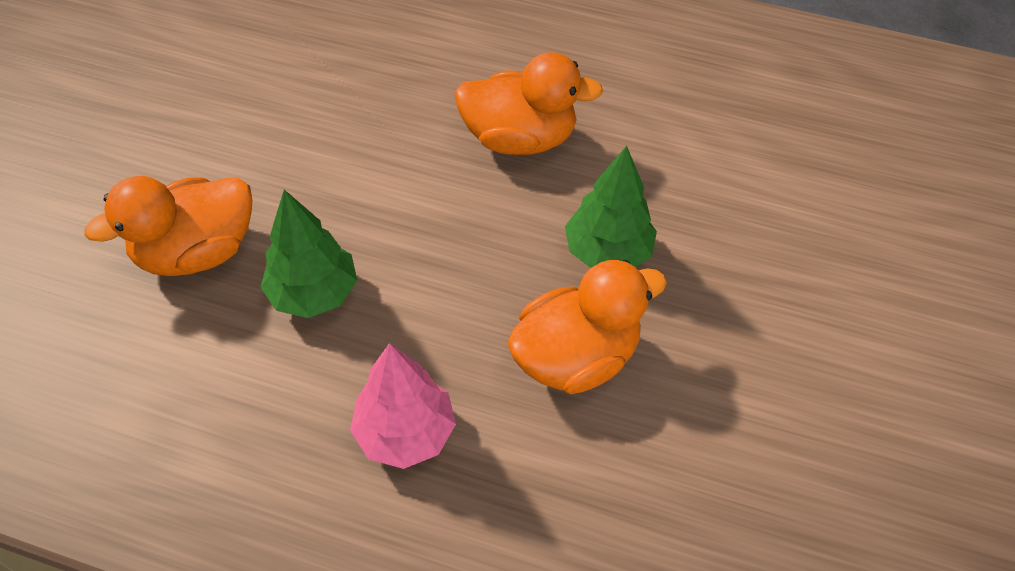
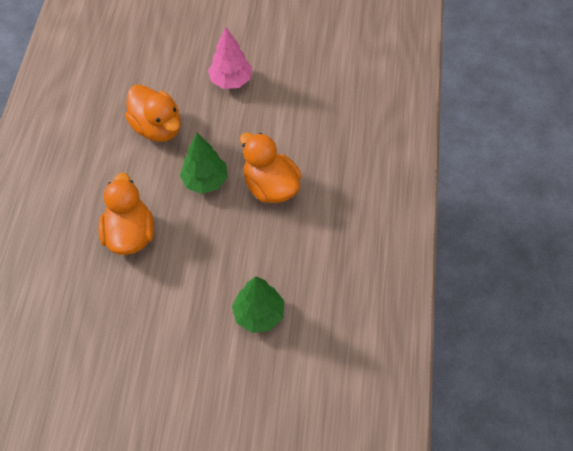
camera: 100 degrees left, 5 degrees up
orange duck [84,176,252,276] -> orange duck moved to [125,84,180,142]
pink tree [350,343,456,469] -> pink tree moved to [208,27,252,89]

